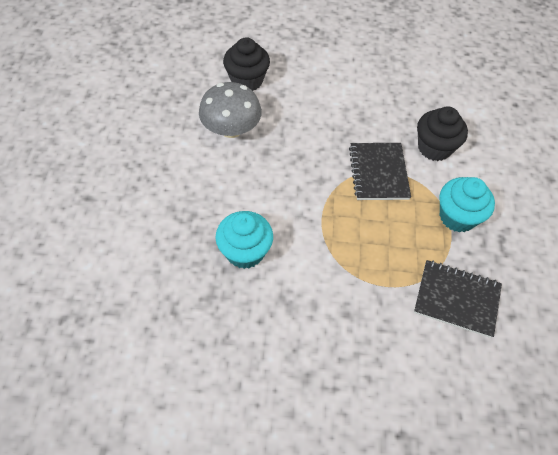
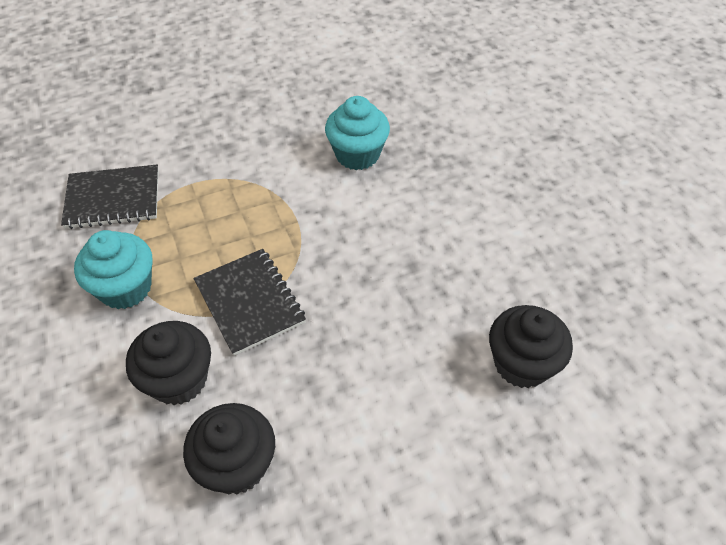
camera: 155 degrees right, 5 degrees down
grey mushroom [199,82,262,138] -> none
none -> black cupcake [183,403,275,495]

